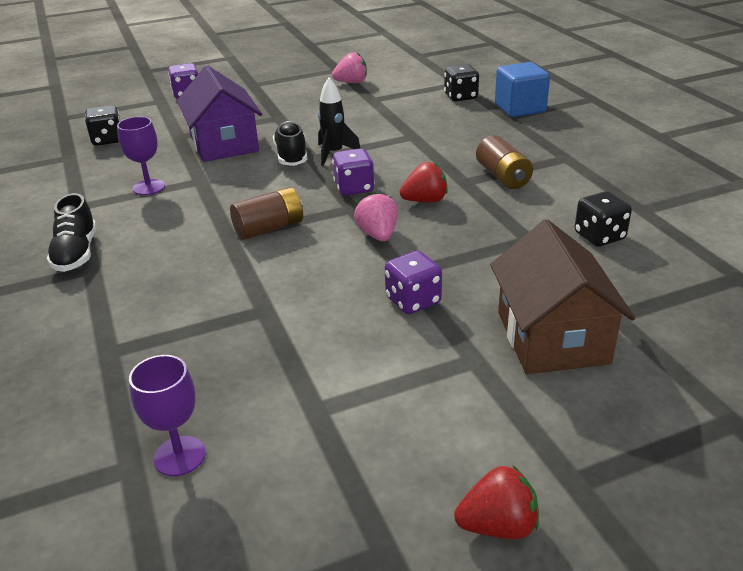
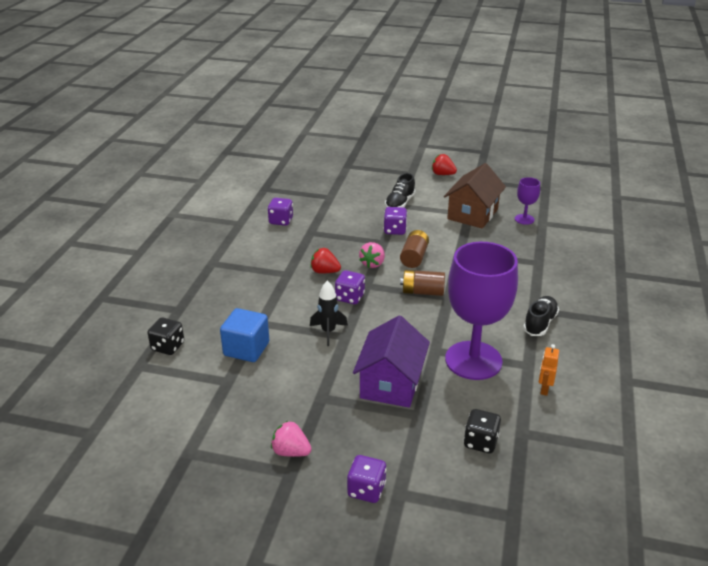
camera: 145 degrees left, 0 degrees up
purple goblet [117,117,165,195] -> purple goblet [445,242,518,380], size x2.27
black shoe [273,121,307,166] -> black shoe moved to [385,173,416,208]
pink strawberry [332,52,367,83] -> pink strawberry moved to [271,421,312,457]
brown battery [476,135,533,189] -> brown battery moved to [400,230,429,268]
brown house [490,219,635,374] -> brown house moved to [444,163,506,229]
blue cube [495,62,550,117] -> blue cube moved to [220,308,269,362]
black dice [574,191,632,247] -> purple dice [268,198,293,226]
none -> orange robot [539,344,559,396]

